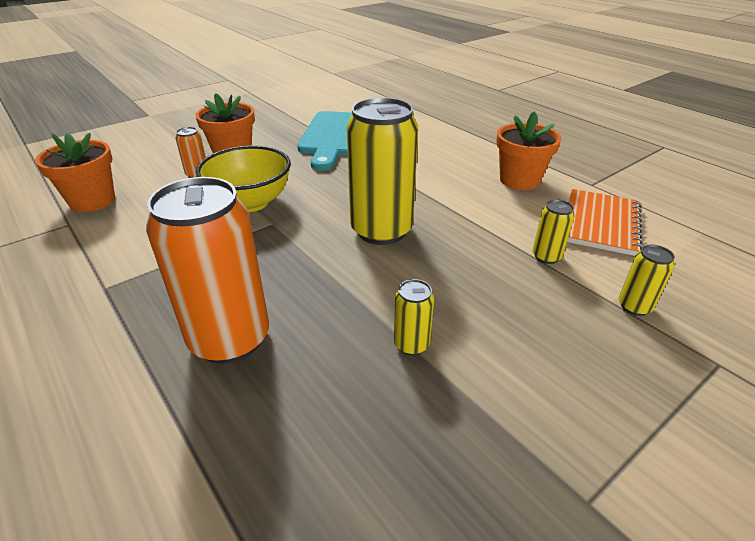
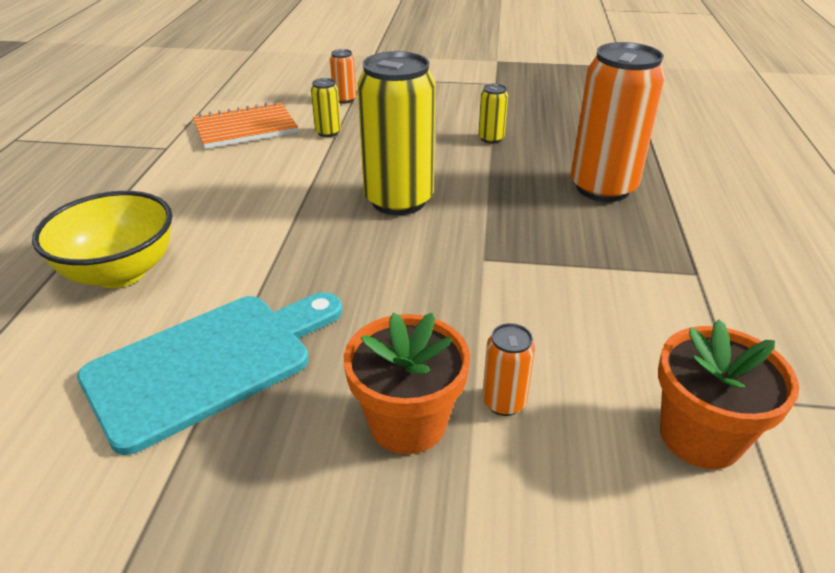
camera: 135 degrees left, 0 degrees up
yellow bowl [196,146,291,212] -> yellow bowl moved to [32,191,172,288]
orange flower pot [496,111,561,190] -> none
yellow can [619,245,675,316] -> orange can [330,49,356,104]

